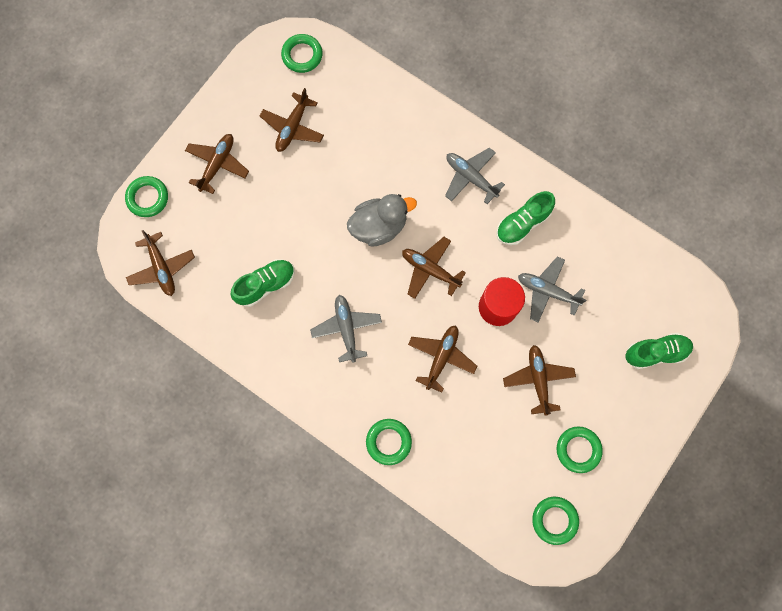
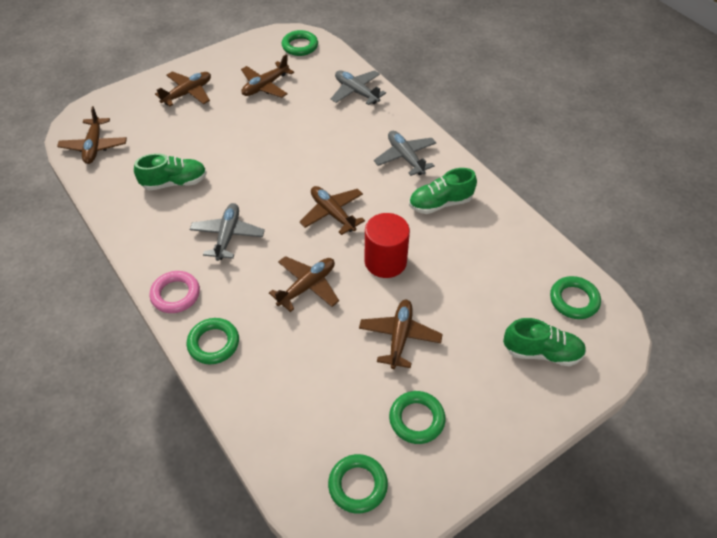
camera: 20 degrees right, 25 degrees down
green ring [125,176,168,217] -> green ring moved to [550,276,601,319]
grey duck [347,194,417,247] -> none
grey plane [518,256,587,323] -> grey plane moved to [331,70,386,105]
none -> pink ring [149,271,200,313]

